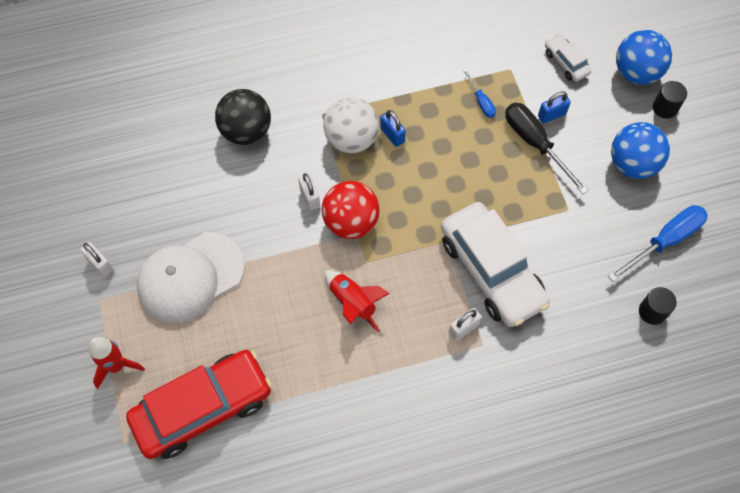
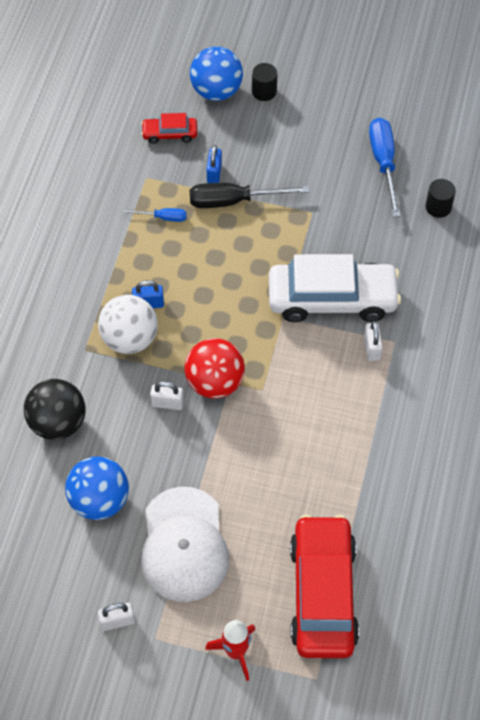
camera: 60 degrees left, 5 degrees down
red rocket [325,270,390,332] -> none
white car [545,34,592,82] -> red car [141,113,197,144]
blue ball [611,122,670,179] -> blue ball moved to [65,456,129,520]

